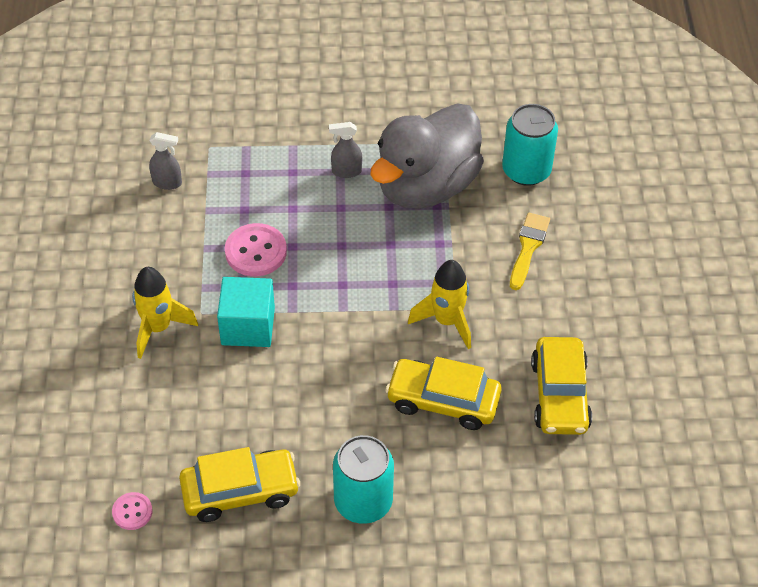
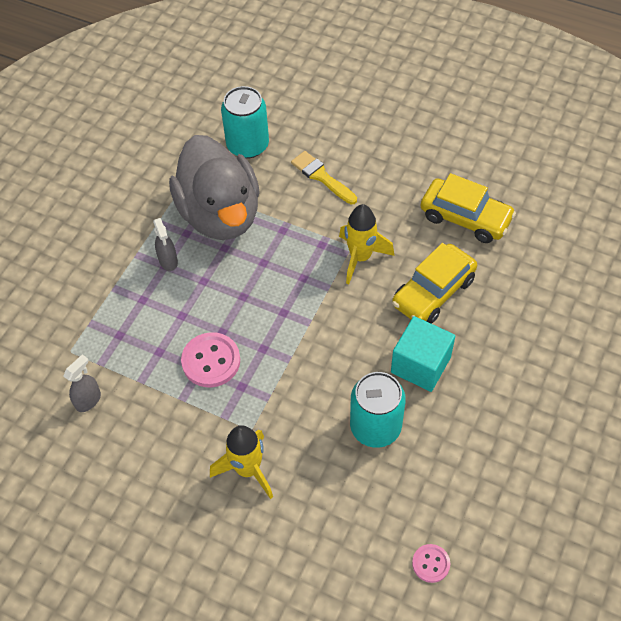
camera: 60 degrees left, 5 degrees up
yellow car [179,447,300,522] -> none
turquoise cube [217,277,275,347] -> turquoise cube moved to [391,316,455,392]
grey spray bottle [329,122,362,178] -> grey spray bottle turned 45 degrees counterclockwise [153,218,178,271]
turquoise can [333,435,394,524] -> turquoise can moved to [350,372,406,448]

